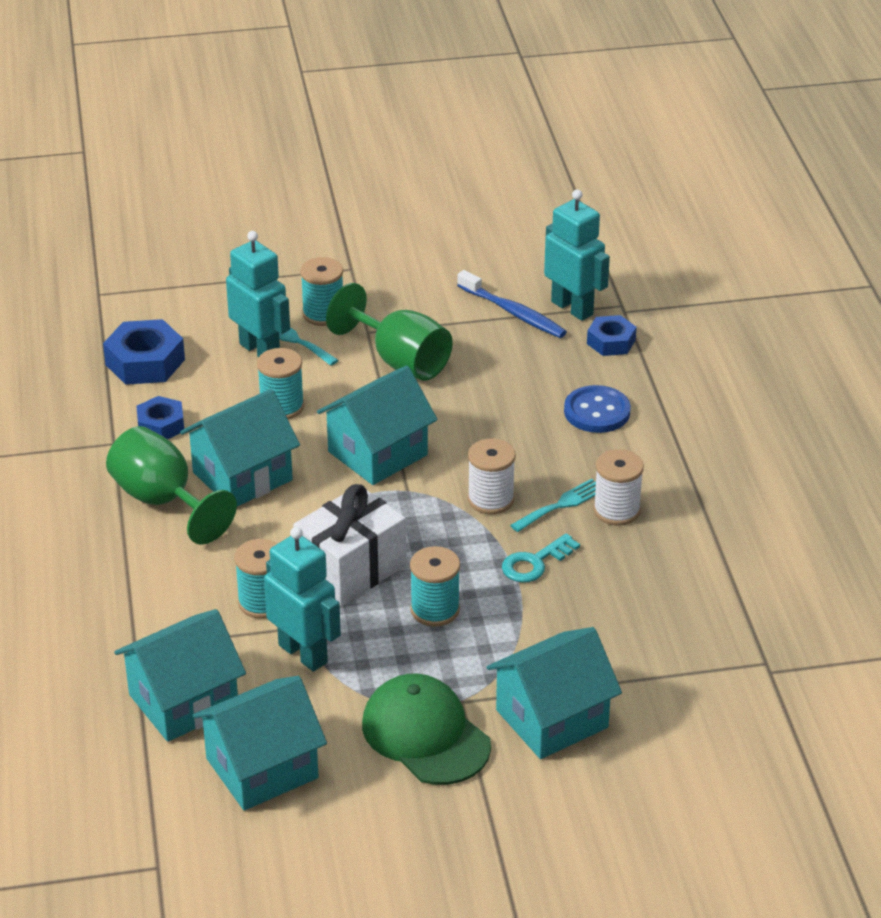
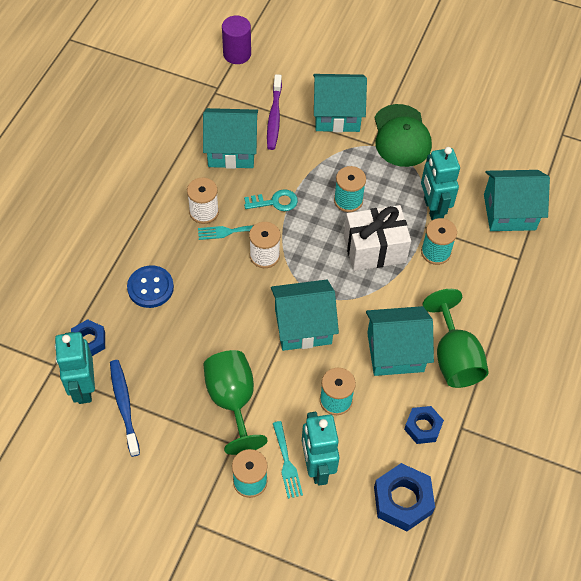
camera: 150 degrees left, 20 degrees up
turquoise house [193,676,327,810] -> turquoise house moved to [203,108,258,169]
none -> purple cylinder [222,16,251,64]
none -> purple toothbrush [267,74,282,150]

